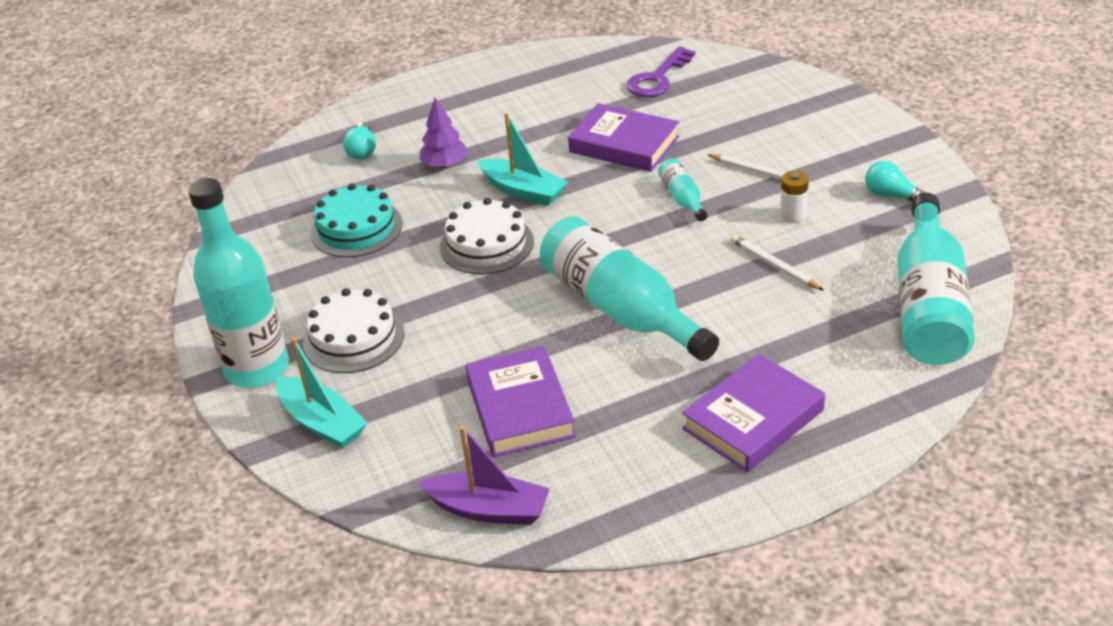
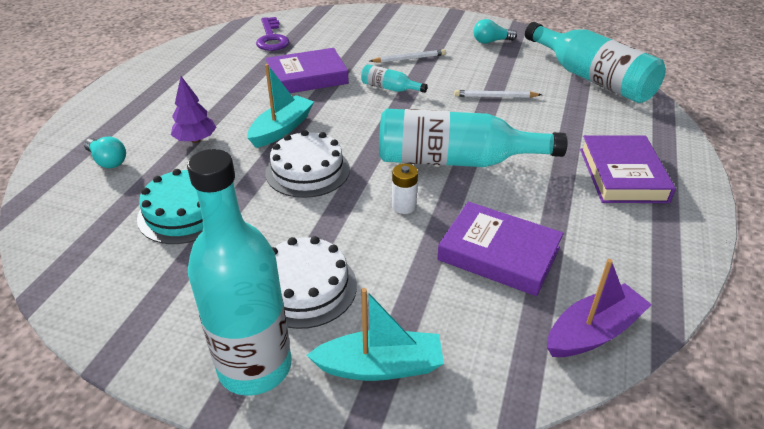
camera: 50 degrees left, 0 degrees up
turquoise boat [477,113,568,206] -> turquoise boat turned 45 degrees counterclockwise [247,64,314,148]
white battery [780,171,809,223] -> white battery moved to [392,164,418,214]

